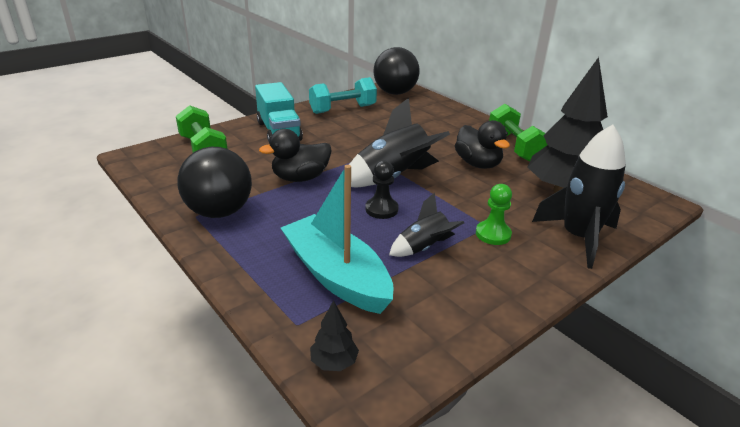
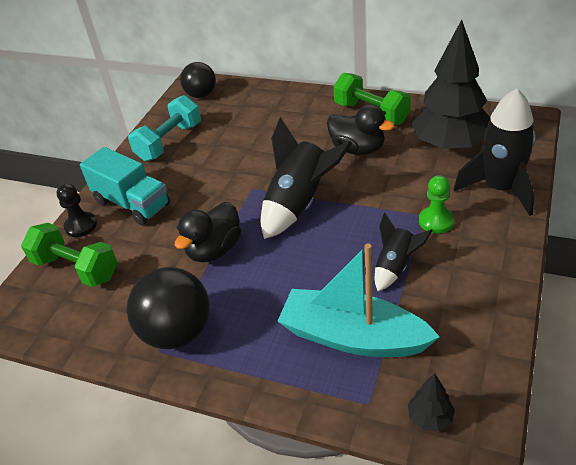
camera: 25 degrees left, 10 degrees up
black pawn [365,160,399,219] -> black pawn moved to [57,183,97,237]
black ball [373,47,420,95] -> black ball [180,62,216,98], size x0.66

